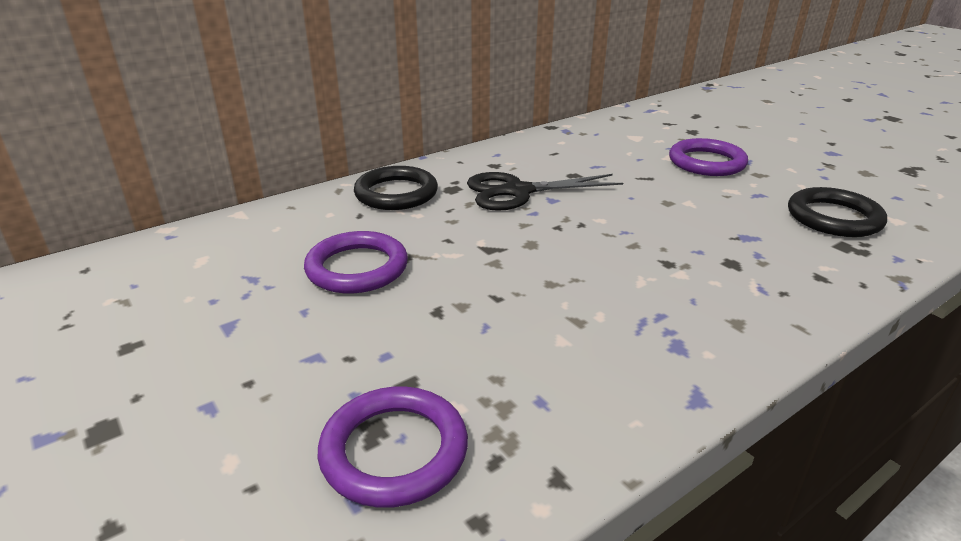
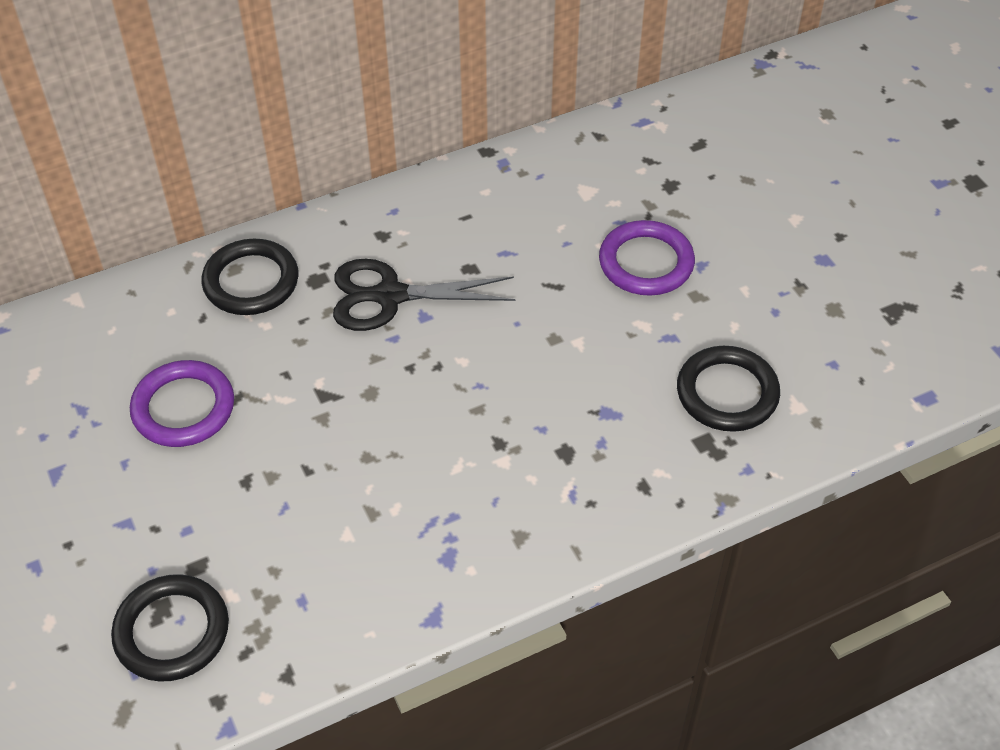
camera: 10 degrees right, 20 degrees up
purple ring [318,386,468,508] -> black ring [111,574,229,682]

